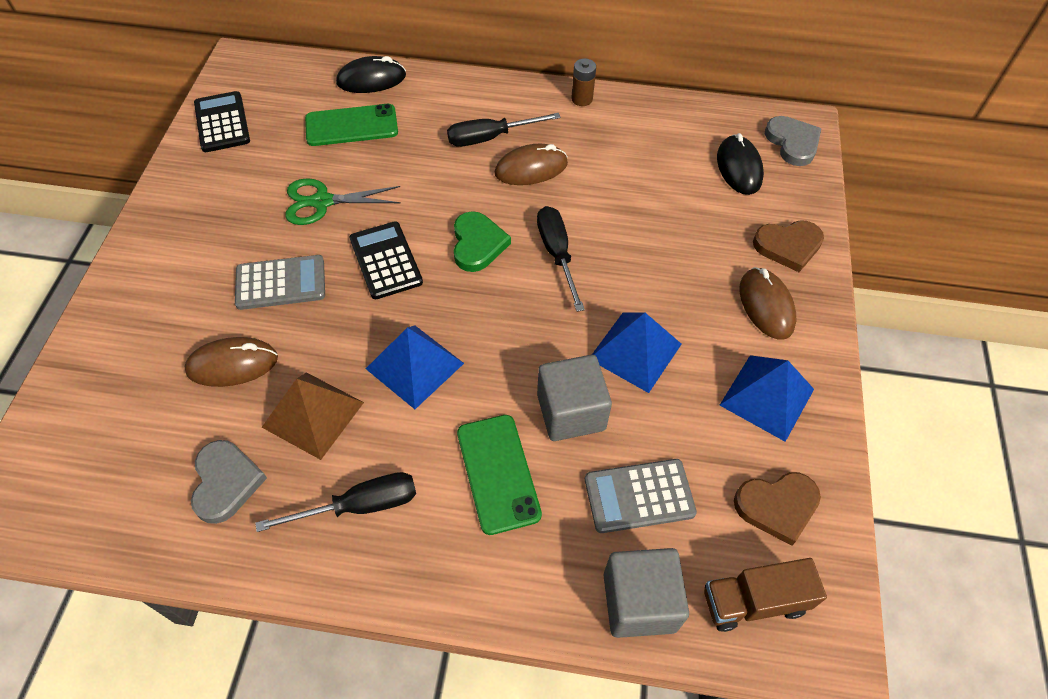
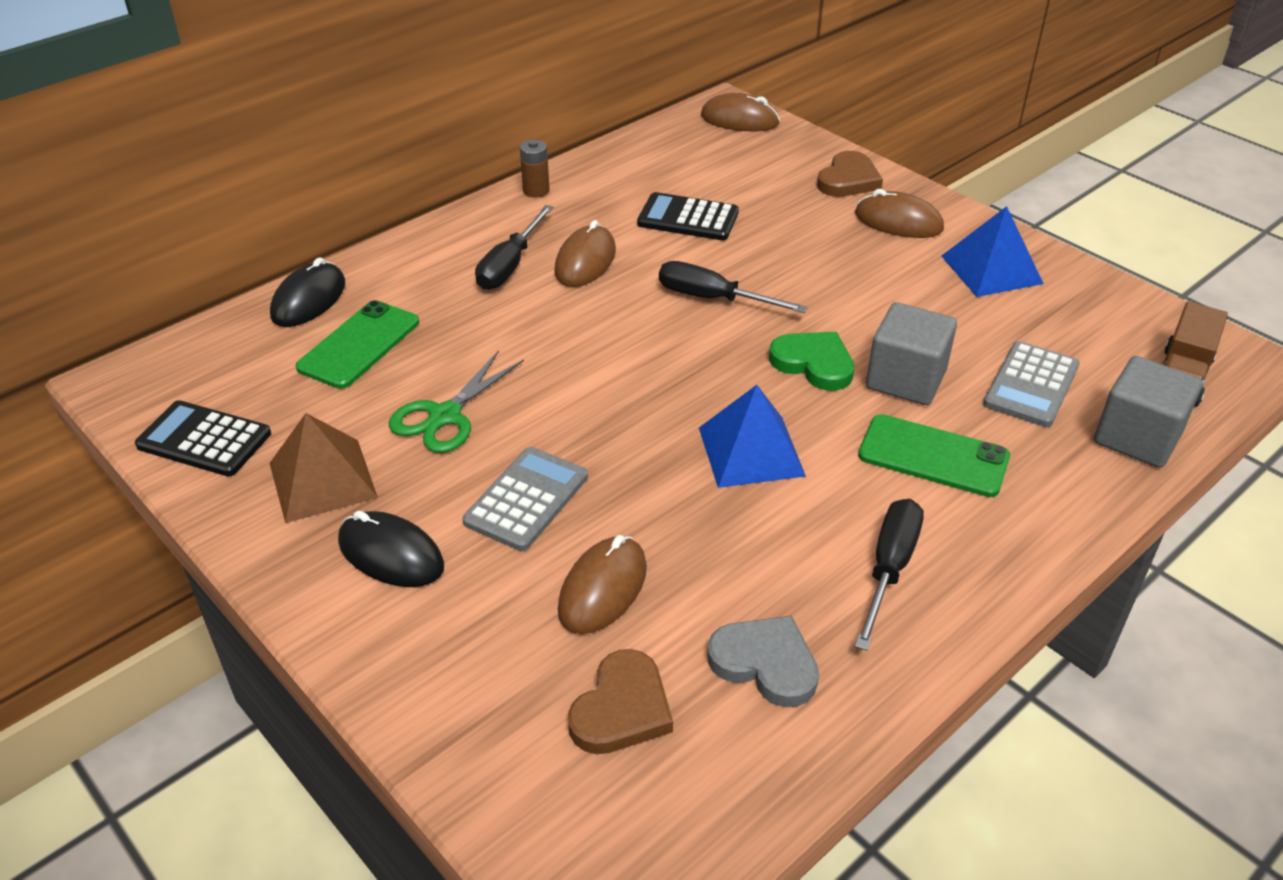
camera: 50 degrees left, 15 degrees down
brown pyramid [262,372,364,460] -> brown pyramid moved to [270,413,378,523]
black calculator [350,221,423,299] -> black calculator moved to [637,192,739,240]
green heart [454,211,511,272] -> green heart moved to [769,332,854,391]
blue pyramid [592,312,682,393] -> none
black mouse [717,133,764,195] -> black mouse moved to [338,511,444,587]
brown heart [734,472,821,546] -> brown heart moved to [568,649,673,754]
grey heart [765,116,822,166] -> brown mouse [701,93,780,132]

